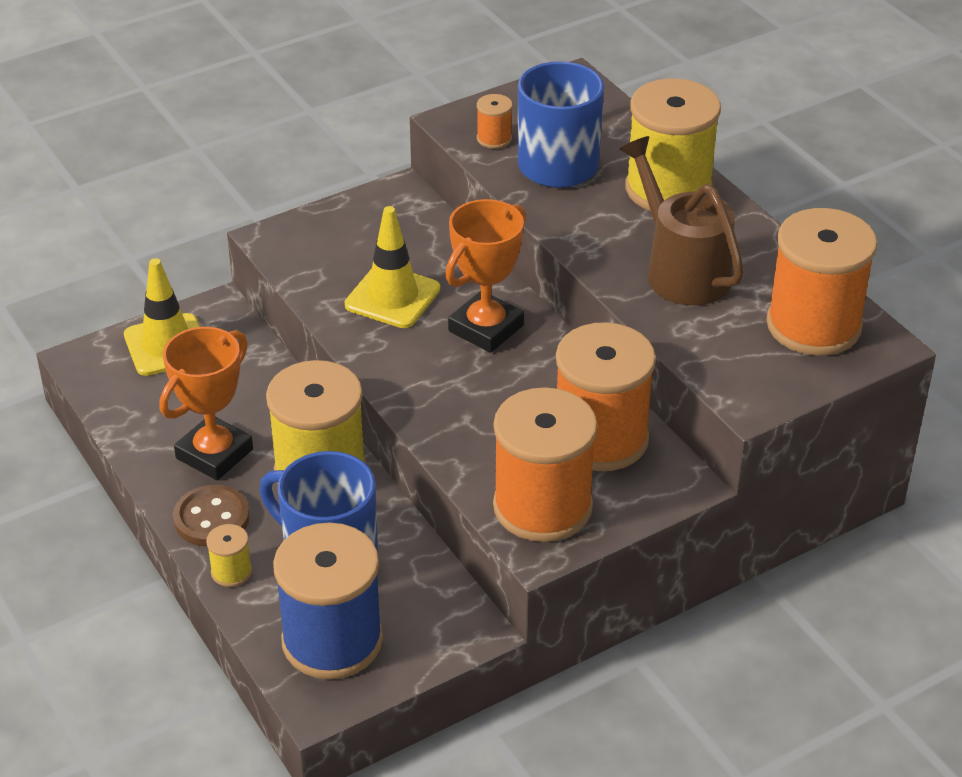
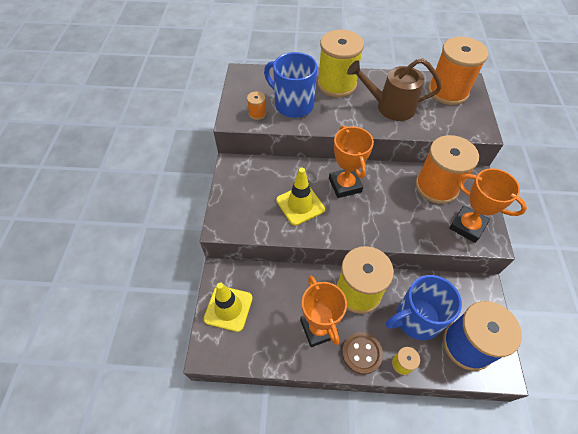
camera: 55 degrees left, 15 degrees up
orange spool [493,387,597,542] -> orange trophy [449,168,527,243]

